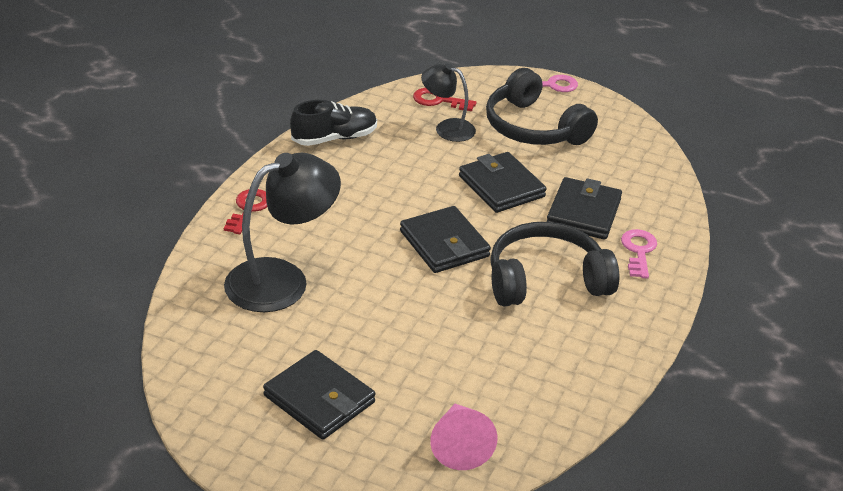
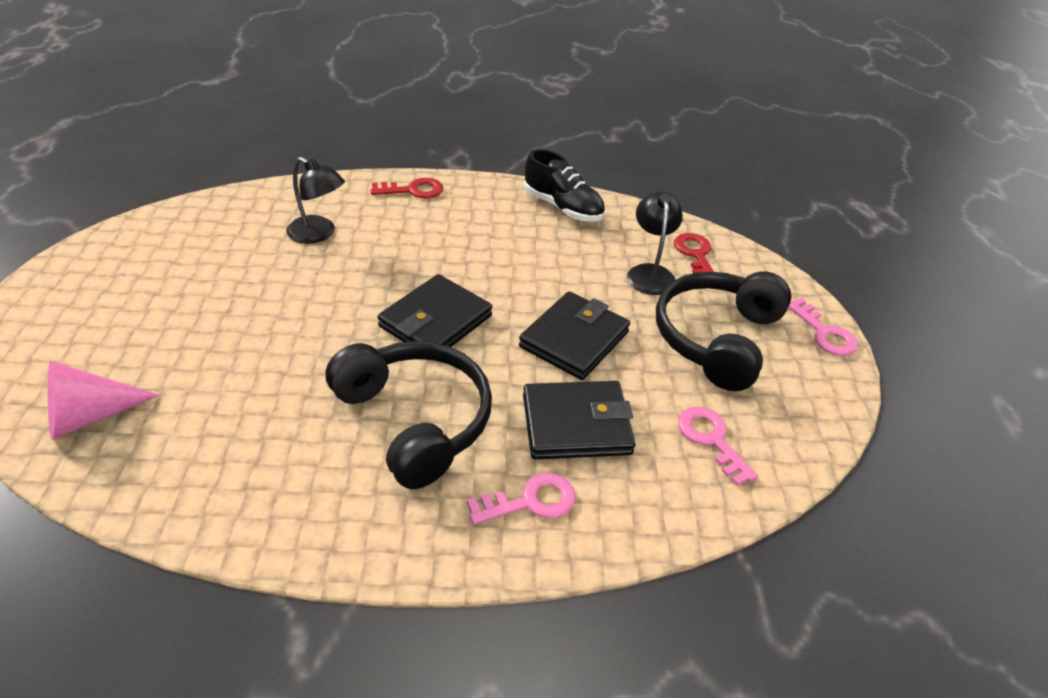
camera: 65 degrees right, 5 degrees up
black lamp [224,153,341,312] -> black lamp [286,157,345,244], size x0.58
black wallet [263,350,376,440] -> none
none -> pink key [678,407,758,486]

